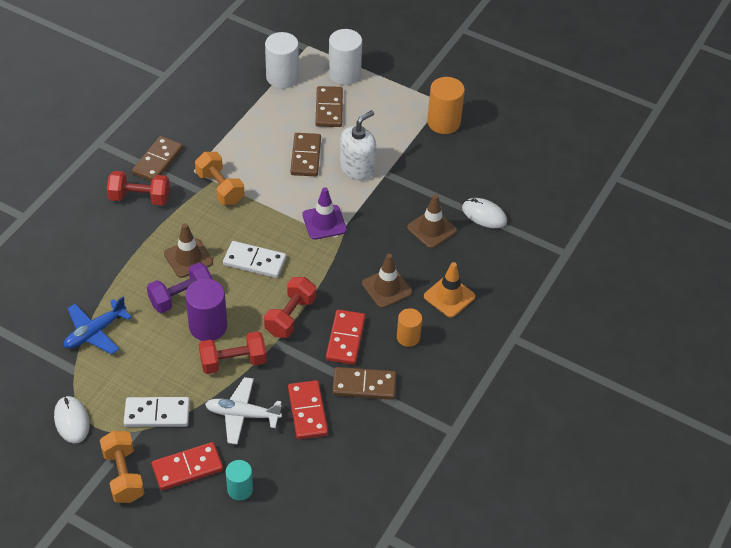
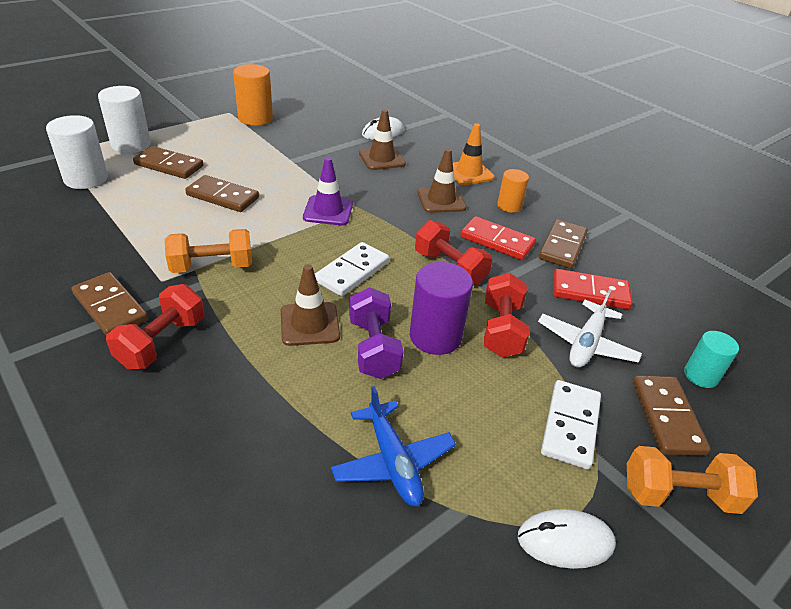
camera: 70 degrees left, 10 degrees down
red domino [152,442,223,490] -> brown domino [633,375,711,456]
white soap dispenser [340,110,376,180] -> none

